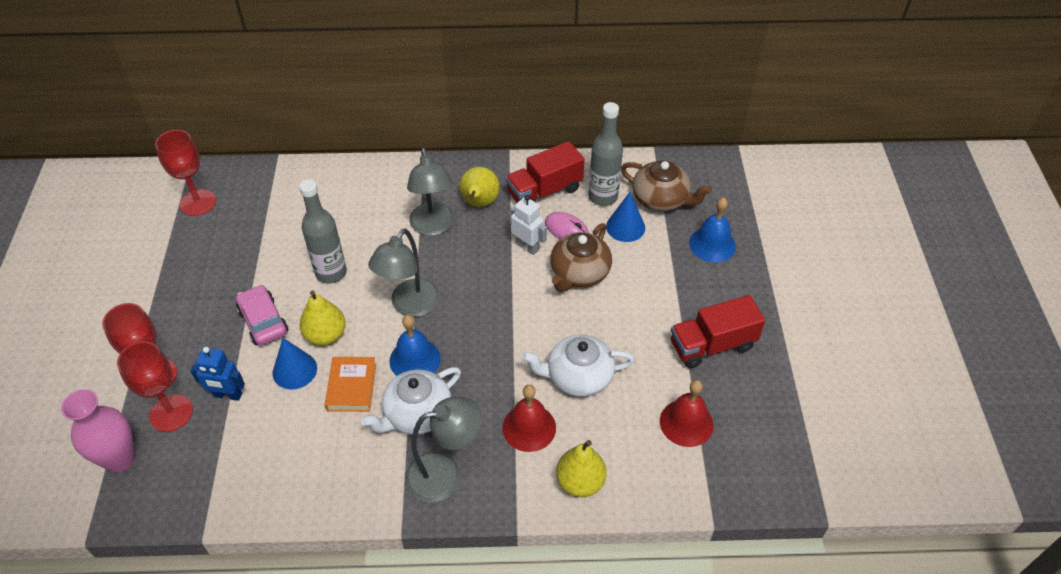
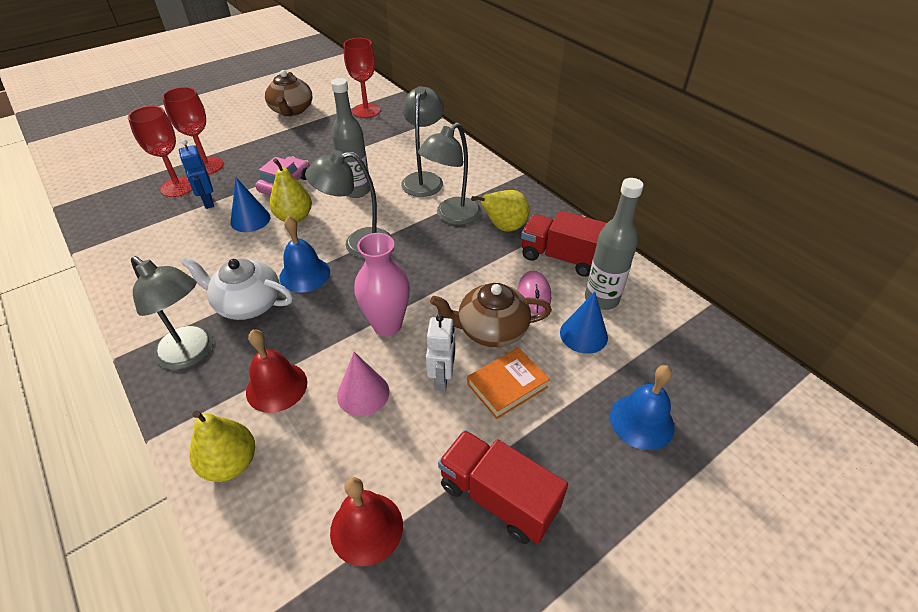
camera: 55 degrees right, 5 degrees down
pink vase [61,389,135,473] -> pink vase moved to [354,233,410,336]
orange book [325,357,376,412] -> orange book moved to [467,347,550,419]
white robot [510,195,547,255] -> white robot moved to [426,314,455,391]
white teapot [522,334,634,397] -> pink cone [337,352,389,416]
brown teapot [621,160,712,211] -> brown teapot moved to [265,70,313,116]
none -> grey lamp [401,86,444,197]

